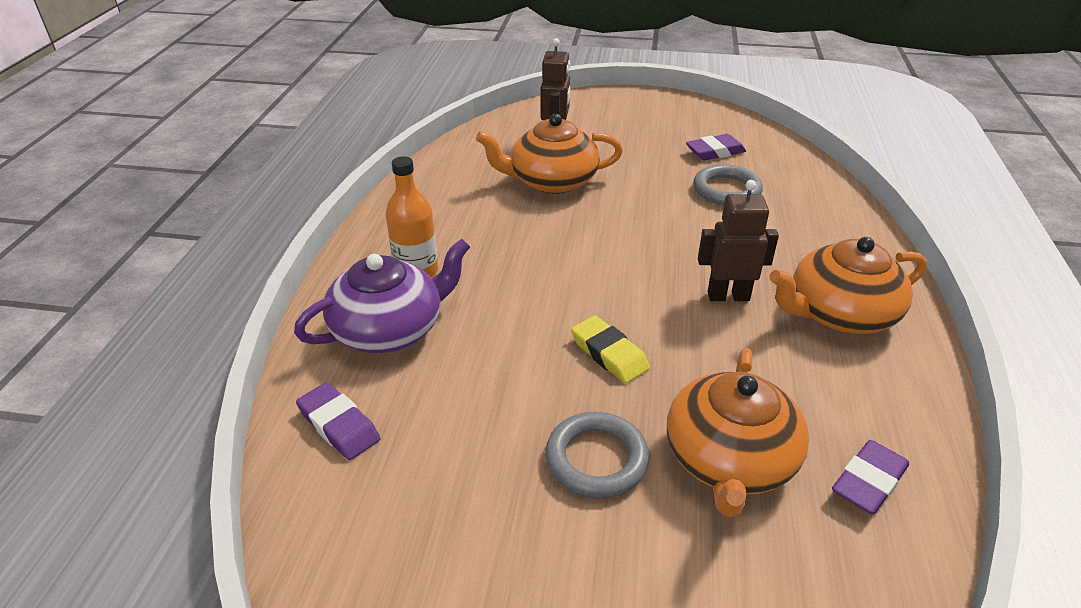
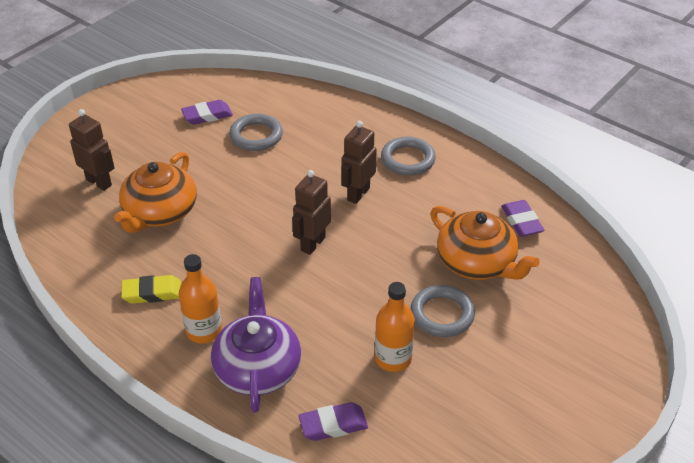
camera: 60 degrees left, 5 degrees up
yellow eraser [571,316,650,384] -> yellow eraser moved to [121,275,182,304]
purple eraser [686,134,746,160] -> purple eraser turned 60 degrees clockwise [181,100,233,125]
orange teapot [770,237,927,334] -> grey ring [381,136,436,176]
none -> brown robot [292,170,331,255]
none -> orange bottle [375,282,415,372]

